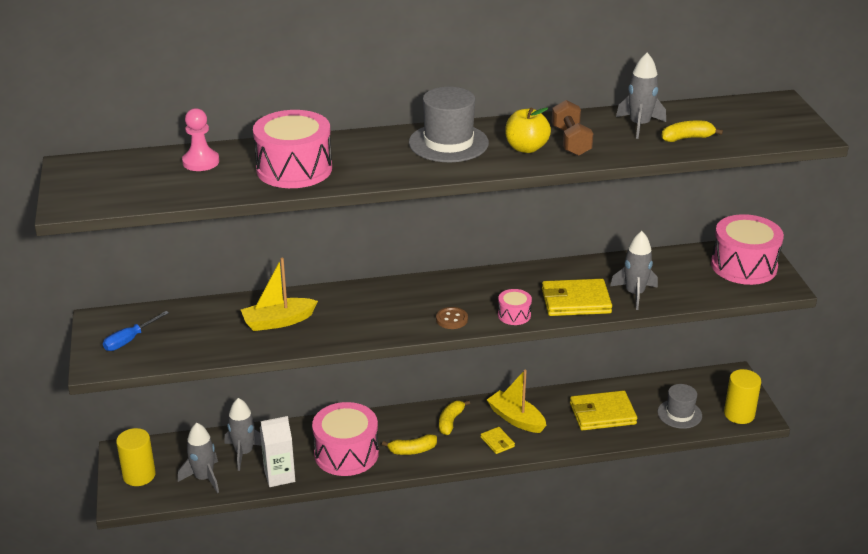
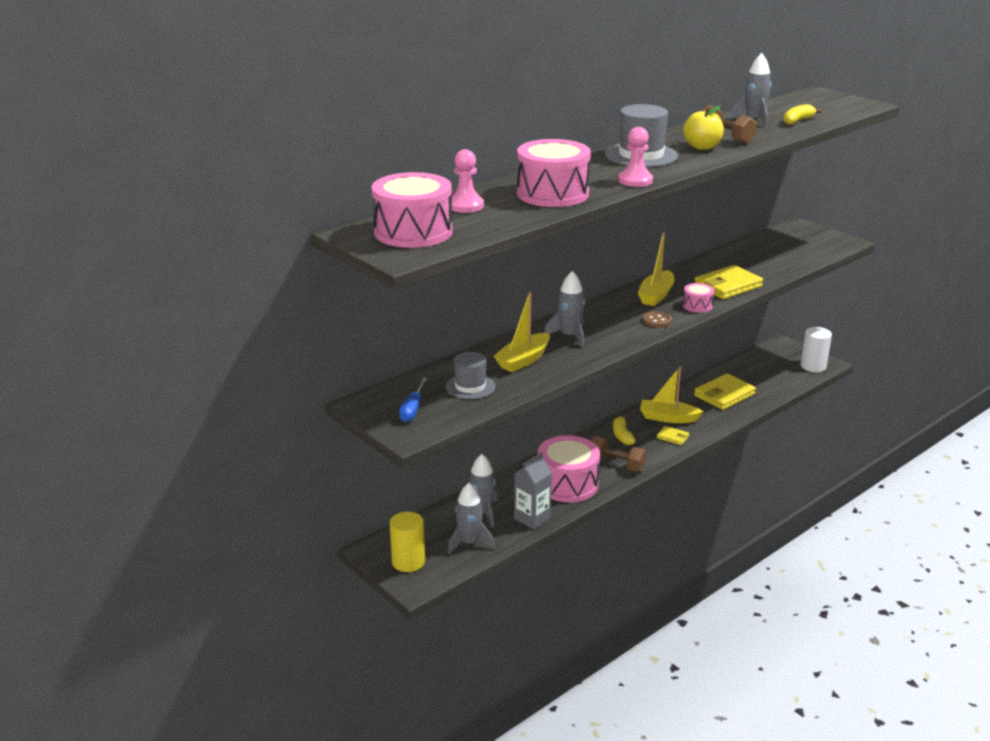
camera: 30 degrees left, 5 degrees down
white carton [260,416,295,487] -> grey carton [514,452,552,529]
yellow banana [382,434,437,455] -> brown dumbbell [591,436,647,471]
grey rocket [610,231,658,310] -> grey rocket moved to [544,271,585,348]
grey hat [658,384,702,429] -> grey hat moved to [445,352,496,399]
pink drum [711,214,784,285] -> pink drum moved to [372,172,452,248]
yellow cylinder [724,369,761,424] -> white cylinder [800,327,832,372]
none -> pink pawn [618,127,653,187]
none -> yellow boat [638,233,674,306]

